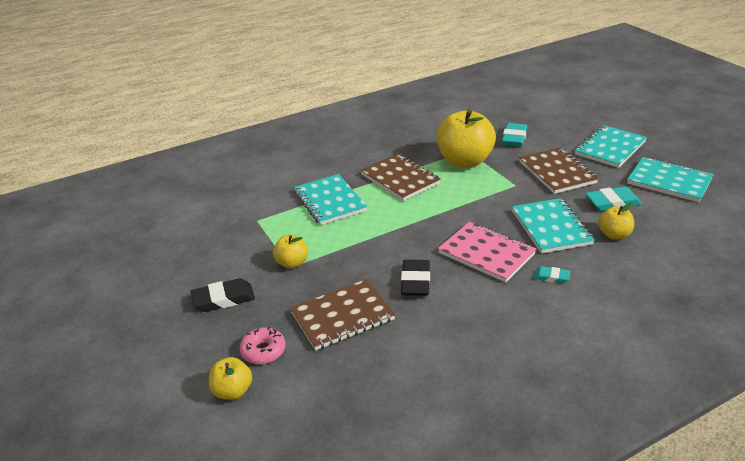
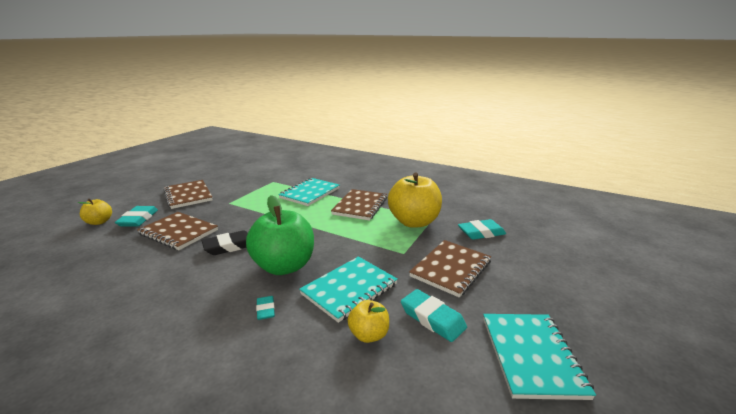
camera: 55 degrees right, 10 degrees down
black eraser [190,278,255,312] -> brown notebook [163,180,213,209]
pink donut [240,327,286,364] -> turquoise eraser [115,206,158,227]
yellow apple [273,235,308,269] -> none
pink notebook [438,222,536,282] -> green apple [246,195,314,275]
turquoise notebook [575,125,647,168] -> none

